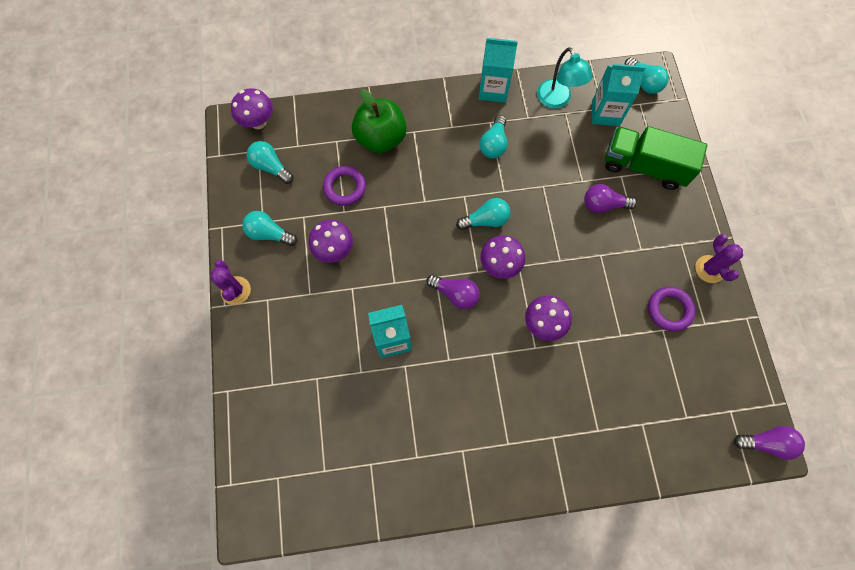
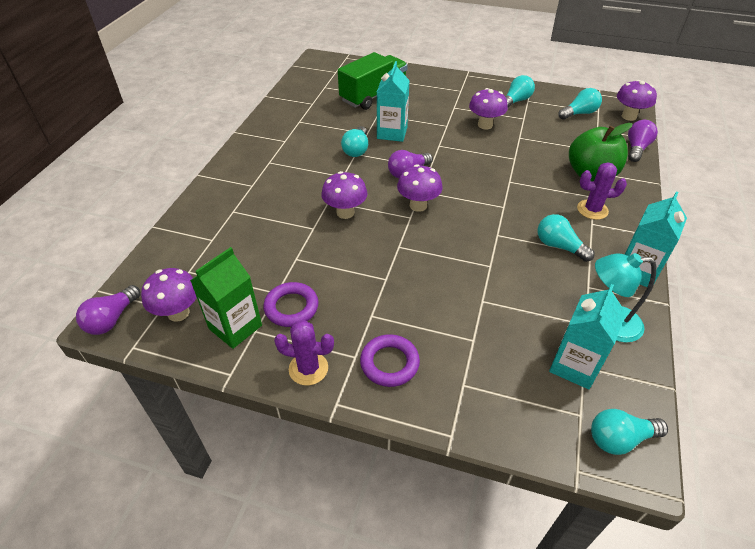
camera: 115 degrees right, 25 degrees down
purple cactus [210,260,251,305] -> purple cactus moved to [577,162,627,220]
purple ring [323,166,366,206] -> purple ring moved to [360,334,420,387]
turquoise light bulb [456,198,510,230] -> turquoise light bulb moved to [341,126,368,157]
purple light bulb [584,184,637,213] -> purple light bulb moved to [628,120,658,162]
green truck [605,126,707,190] -> green truck moved to [338,52,408,110]
none -> purple mushroom [141,268,197,322]
none -> green carton [190,247,262,349]

